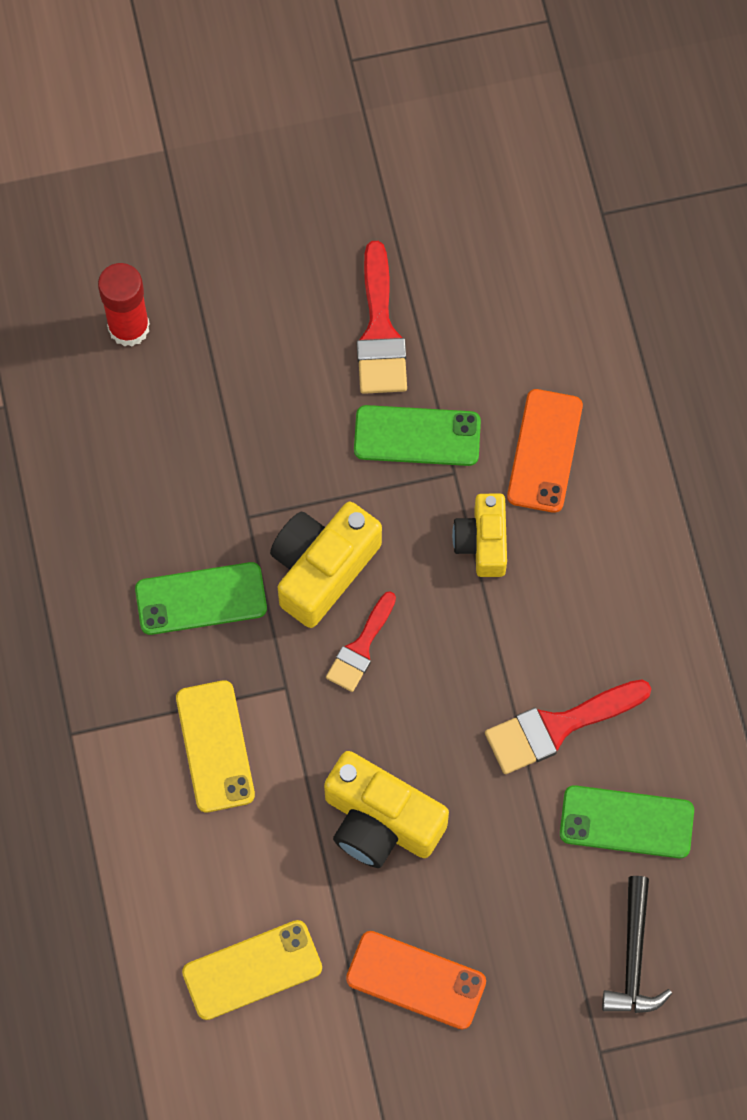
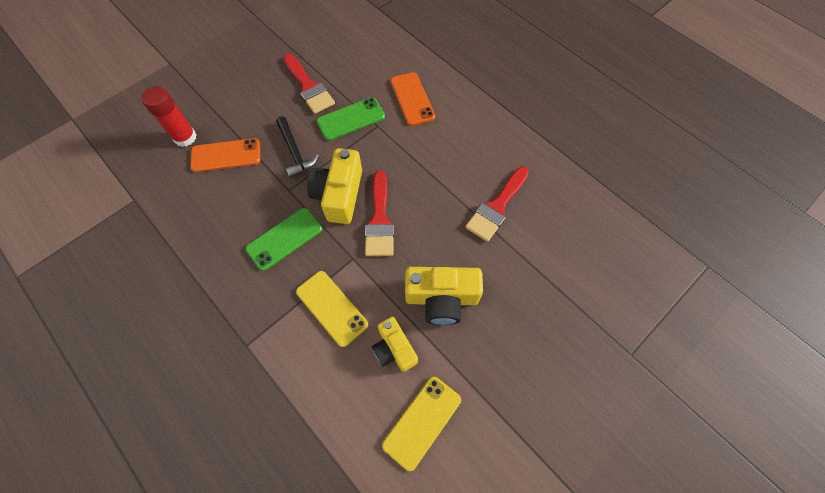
camera: 30 degrees left, 5 degrees down
red brush [326,591,396,692] -> red brush [365,171,394,256], size x1.54
orange phone [346,931,486,1030] -> orange phone moved to [190,138,260,172]
yellow camera [452,493,507,577] -> yellow camera moved to [372,317,418,372]
green phone [560,785,694,858] -> none
black hammer [602,876,672,1013] -> black hammer moved to [276,116,319,178]

